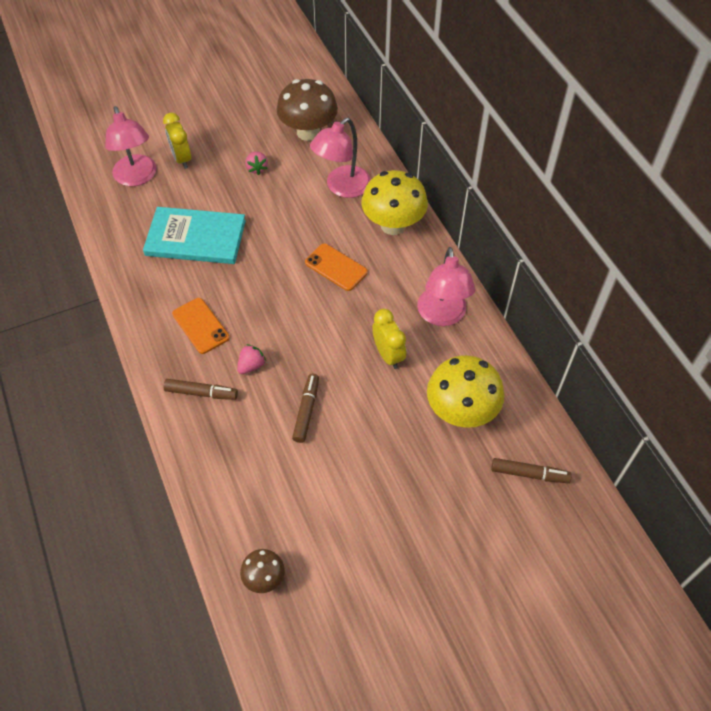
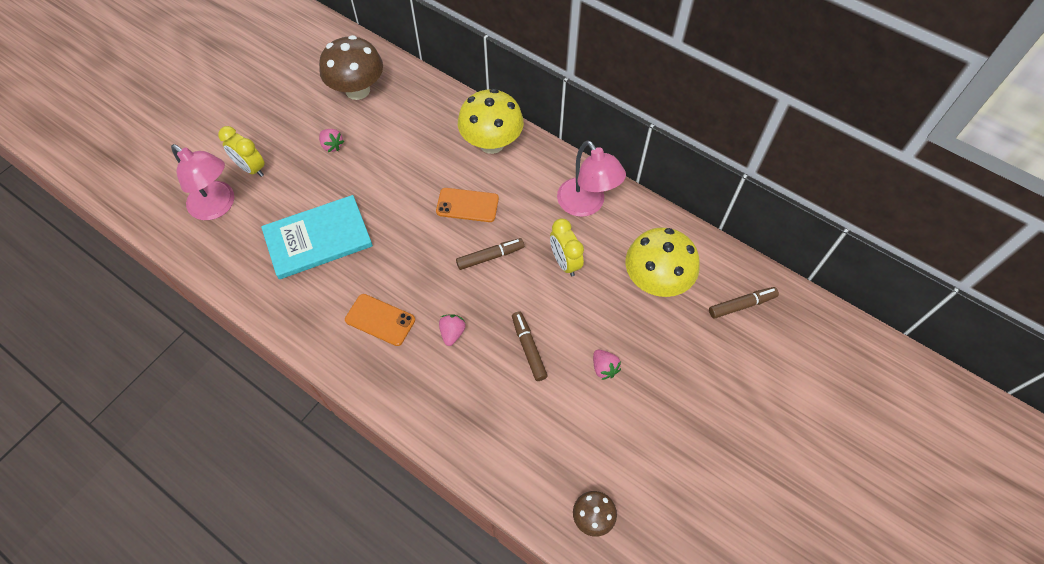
camera: 30 degrees left, 5 degrees up
brown marker [164,379,238,400] -> brown marker moved to [456,238,524,270]
pink lamp [310,118,371,198] -> none
yellow clock [372,309,406,369] -> yellow clock turned 150 degrees counterclockwise [550,218,584,276]
none -> pink strawberry [593,350,621,380]

